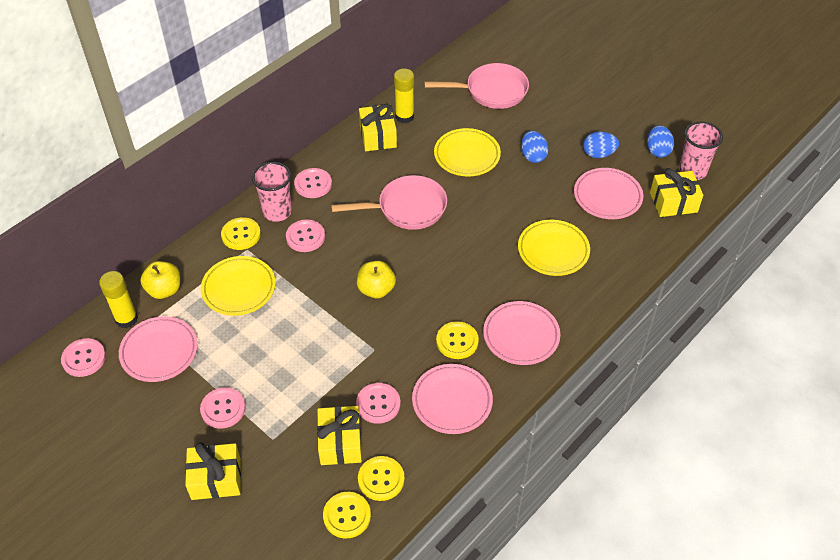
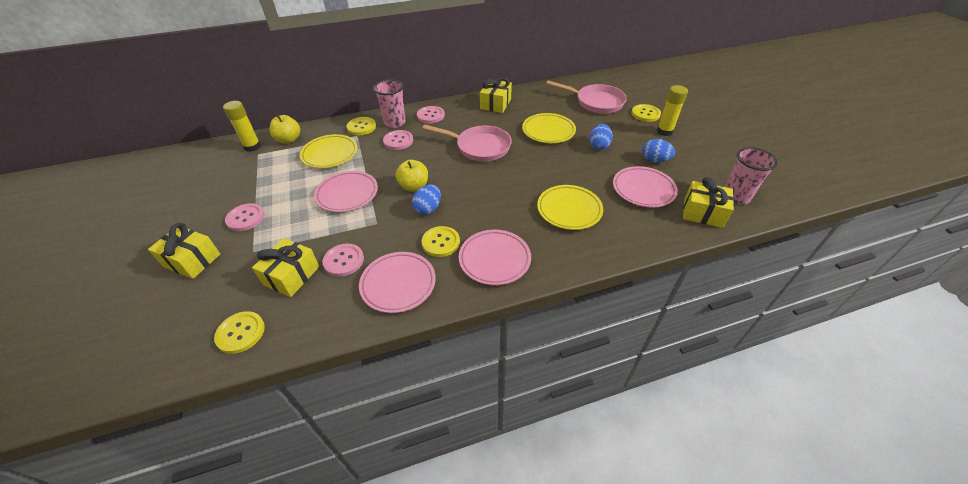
camera: 30 degrees right, 5 degrees down
pink button [61,338,106,377] -> none
pink plate [119,316,198,382] -> pink plate moved to [314,171,378,212]
yellow button [358,456,405,501] -> yellow button moved to [631,104,661,122]
yellow glue stick [394,68,414,123] -> yellow glue stick moved to [657,85,688,136]
blue egg [647,125,674,158] -> blue egg moved to [412,185,441,215]

